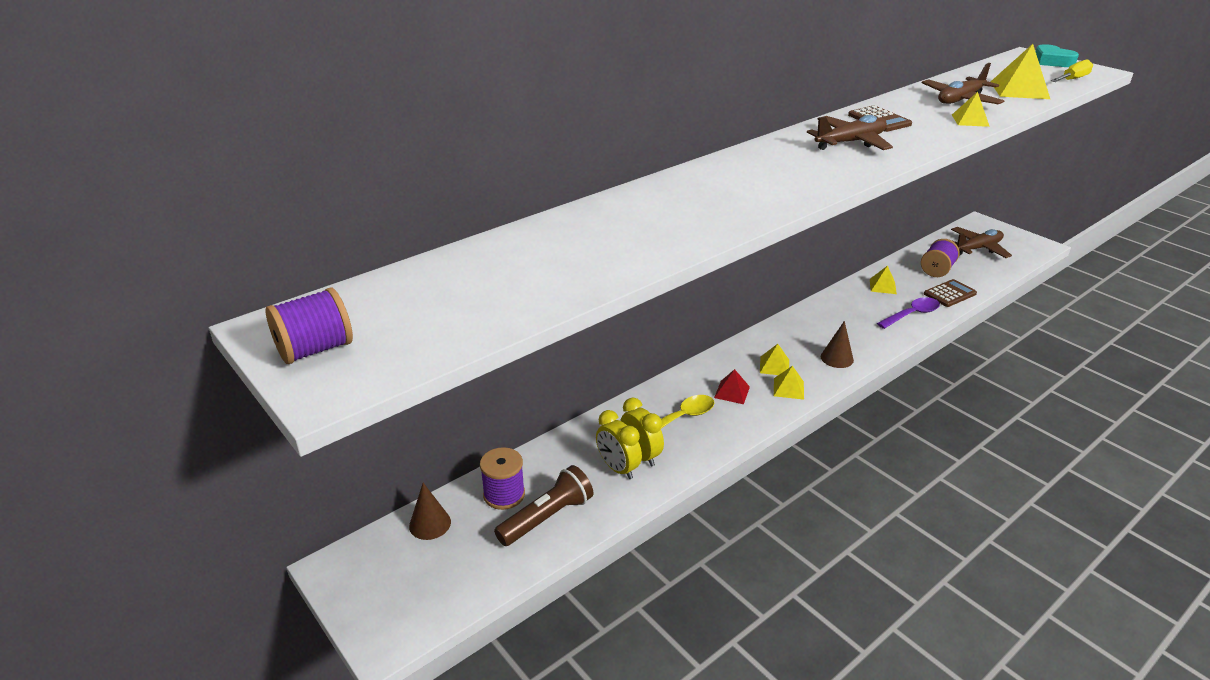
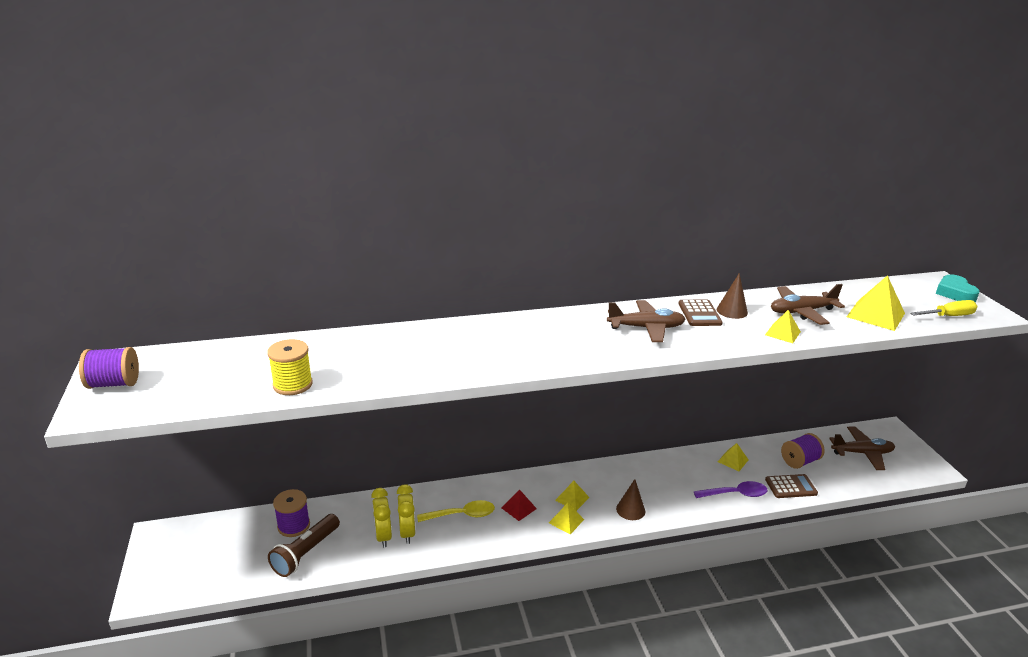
camera: 25 degrees right, 5 degrees down
brown cone [409,483,451,540] -> brown cone moved to [717,273,748,319]
brown flashlight [494,465,593,546] -> brown flashlight turned 135 degrees clockwise [268,514,340,577]
none -> yellow spool [267,339,313,395]

